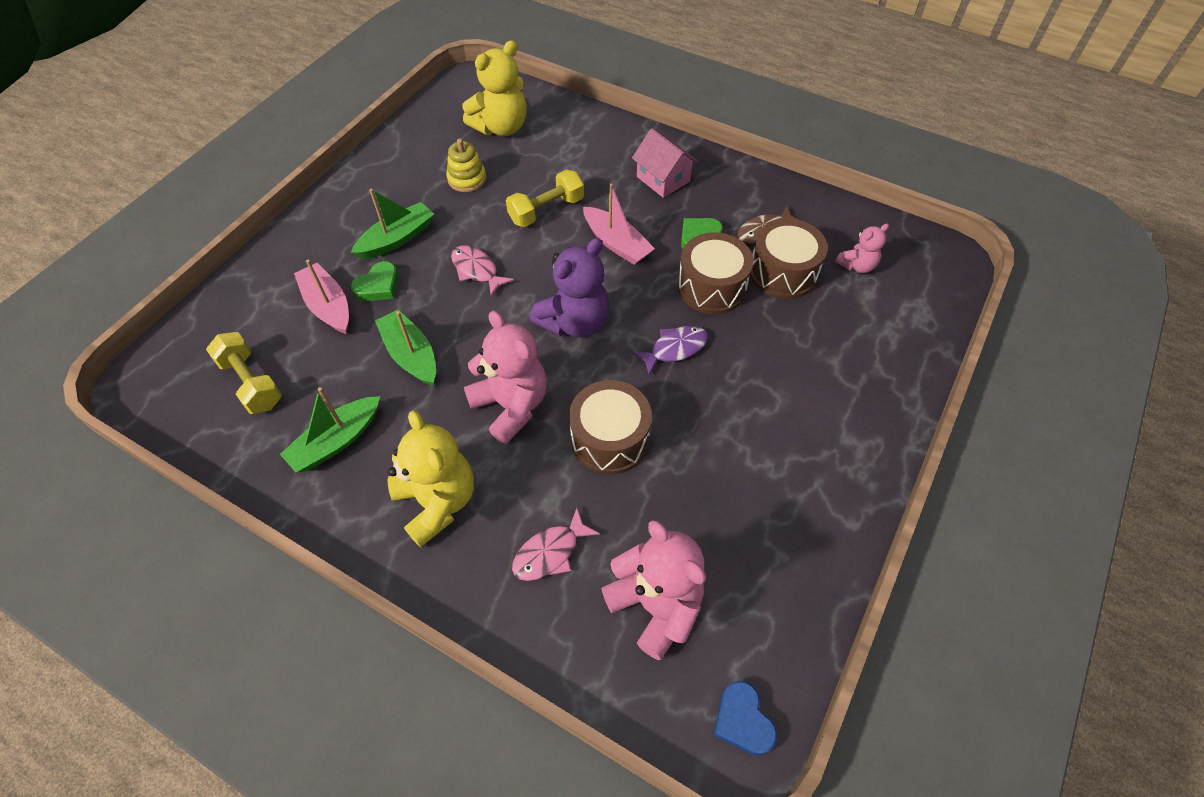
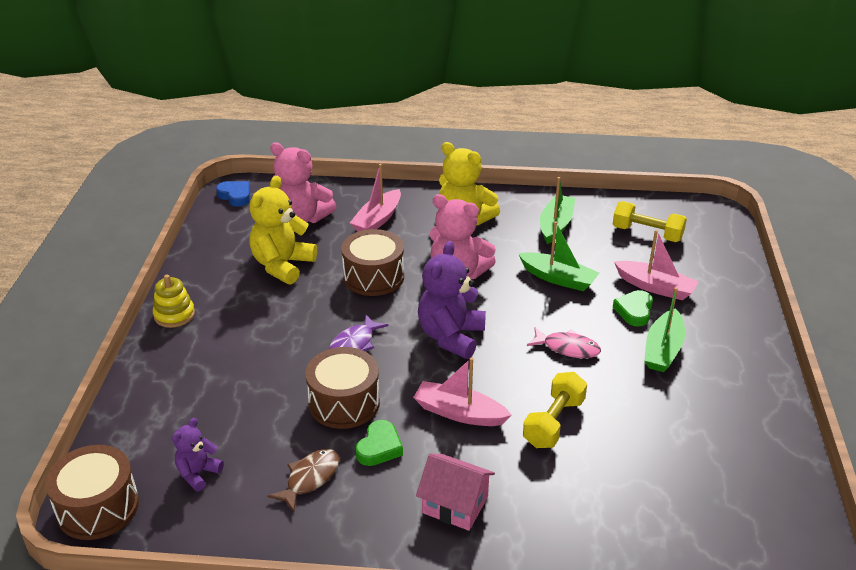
camera: 155 degrees right, 20 degrees down
yellow stacking toy [446,139,487,192] -> yellow stacking toy moved to [153,275,195,328]
yellow teddy bear [463,40,527,136] -> yellow teddy bear moved to [249,176,317,285]
pink fish [512,508,600,581] -> pink boat [350,164,401,232]
brown drum [750,218,828,299] -> brown drum moved to [45,445,139,540]
pink teddy bear [835,224,889,273] -> purple teddy bear [172,418,224,491]

